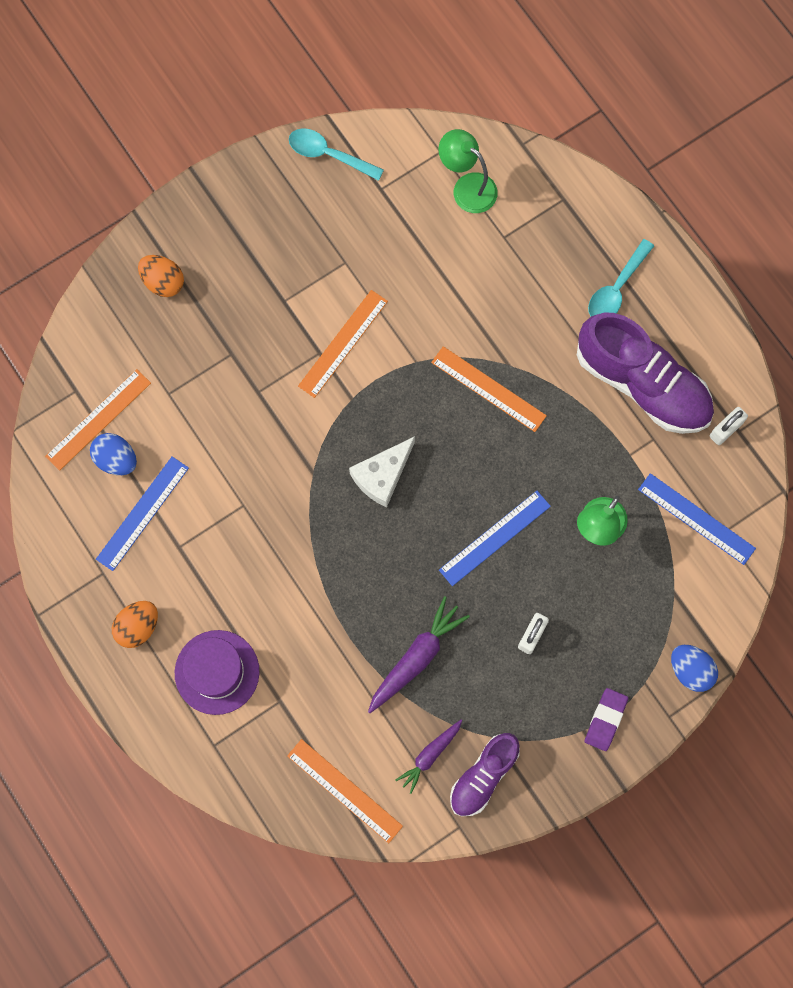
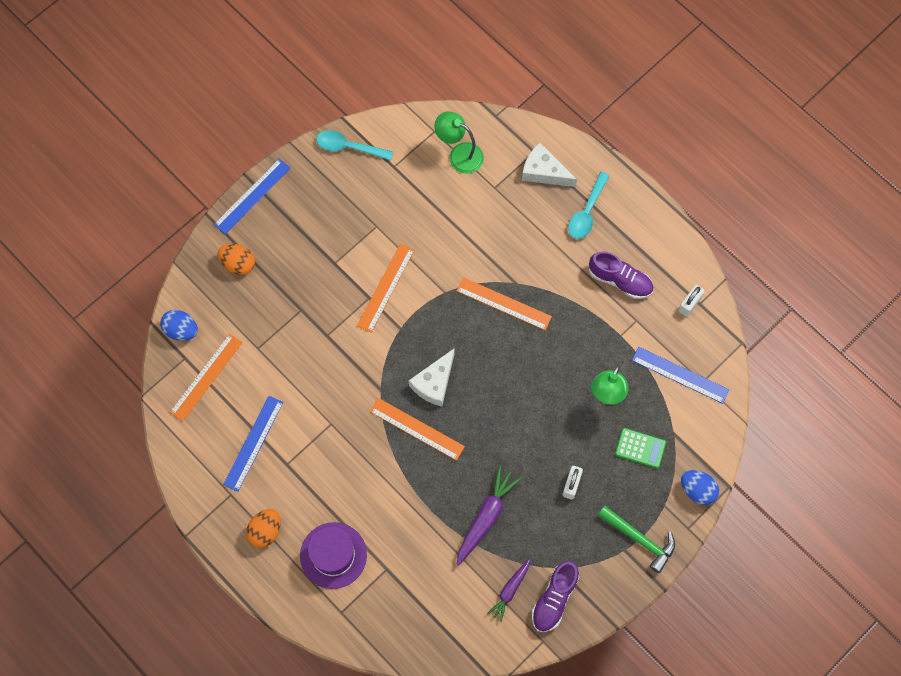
camera: 10 degrees left, 5 degrees down
blue egg [90,433,137,475] -> blue egg moved to [160,310,198,341]
orange ruler [287,739,403,843] -> orange ruler moved to [370,398,465,461]
blue ruler [439,491,551,586] -> blue ruler moved to [214,159,290,234]
purple shoe [577,312,714,434] -> purple shoe [589,251,654,299], size x0.58
purple eraser [584,688,628,751] -> green hammer [598,506,675,573]
none -> white cheese [522,143,577,187]
none -> green calculator [615,428,666,468]

